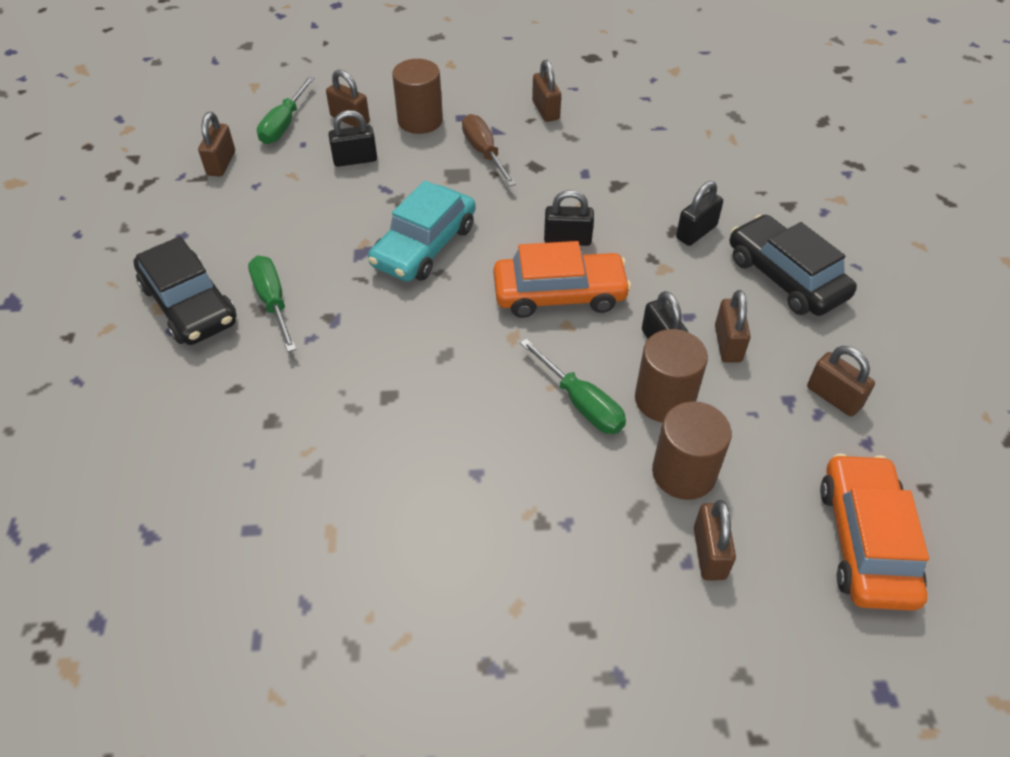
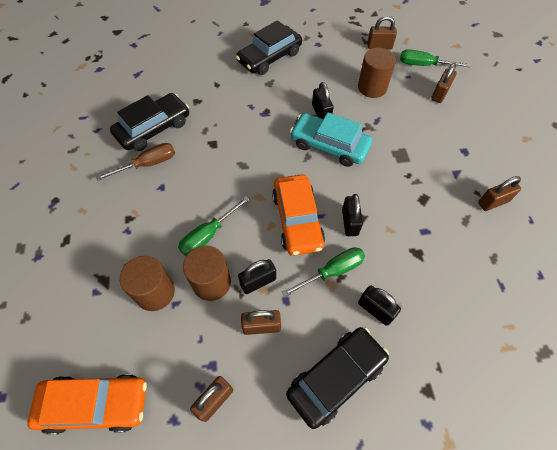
camera: 85 degrees right, 10 degrees up
green screwdriver [248,256,296,352] -> green screwdriver moved to [281,247,365,297]
black padlock [328,110,377,167] -> black padlock moved to [312,82,334,119]
brown cylinder [392,59,443,134] -> brown cylinder moved to [358,48,396,98]
brown screwdriver [462,114,516,187] -> brown screwdriver moved to [96,143,175,181]
brown padlock [694,500,736,580] -> none
none -> black car [110,93,189,151]

